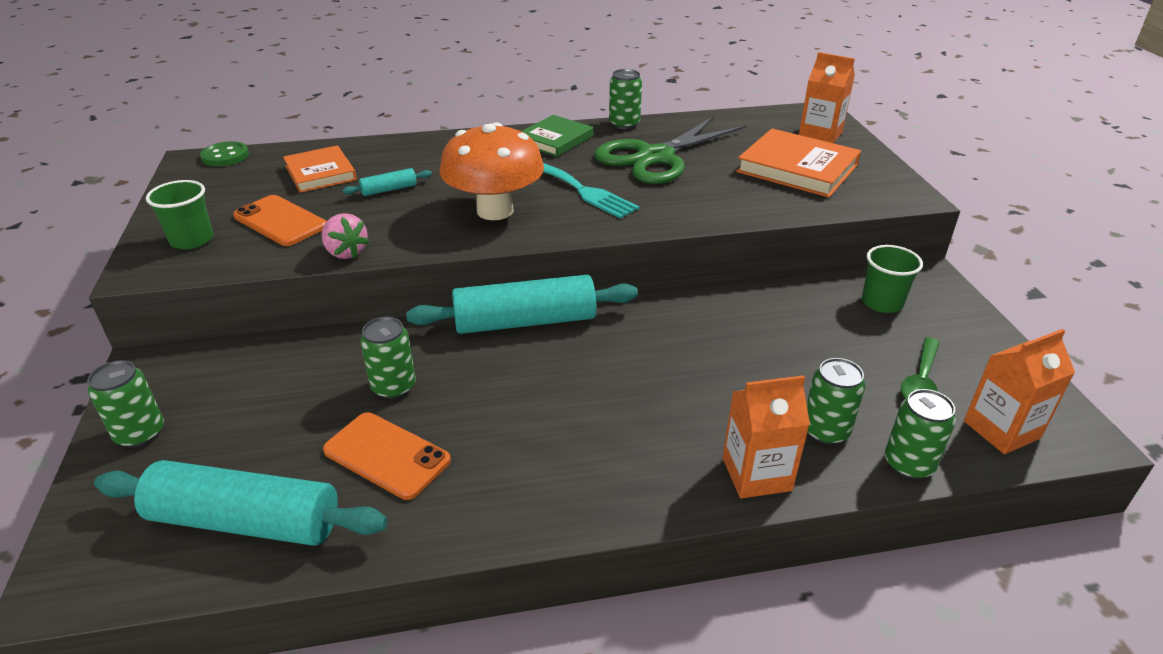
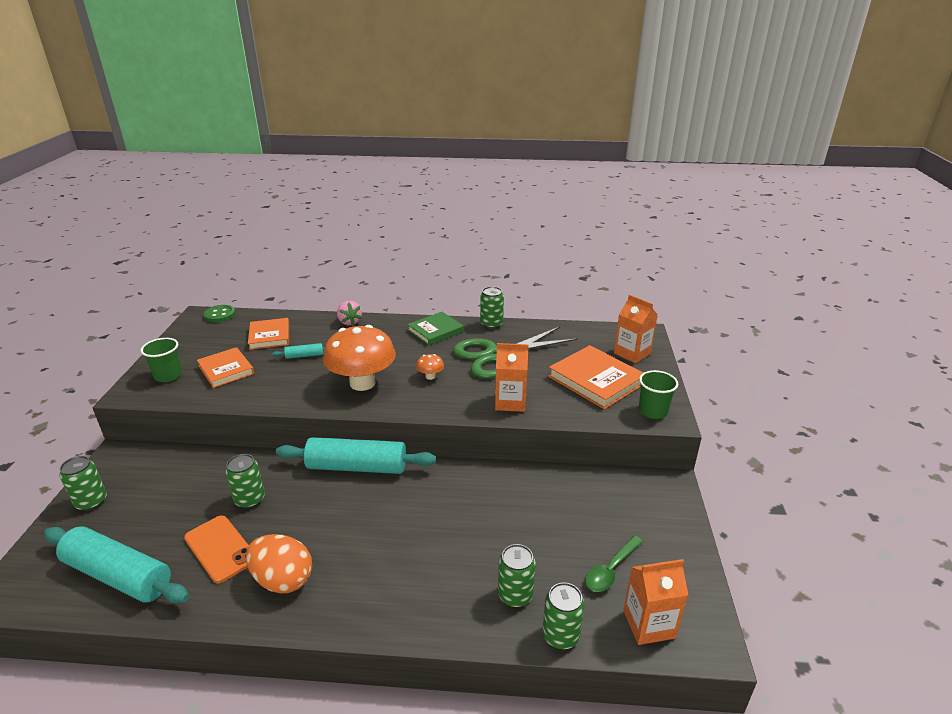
camera: 15 degrees right, 5 degrees down
orange phone [233,195,327,246] -> orange book [197,347,254,388]
pink strawberry [322,213,370,259] -> pink strawberry moved to [337,301,362,326]
turquoise fork [543,163,640,219] -> orange mushroom [416,354,444,380]
orange carton [723,375,810,499] -> orange carton moved to [495,343,529,412]
green cup [862,245,923,313] -> green cup moved to [639,370,678,419]
none -> orange egg [246,534,312,594]

